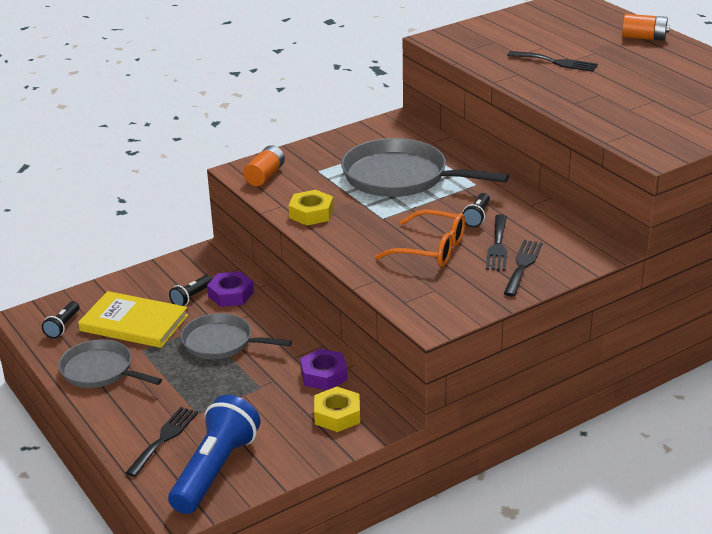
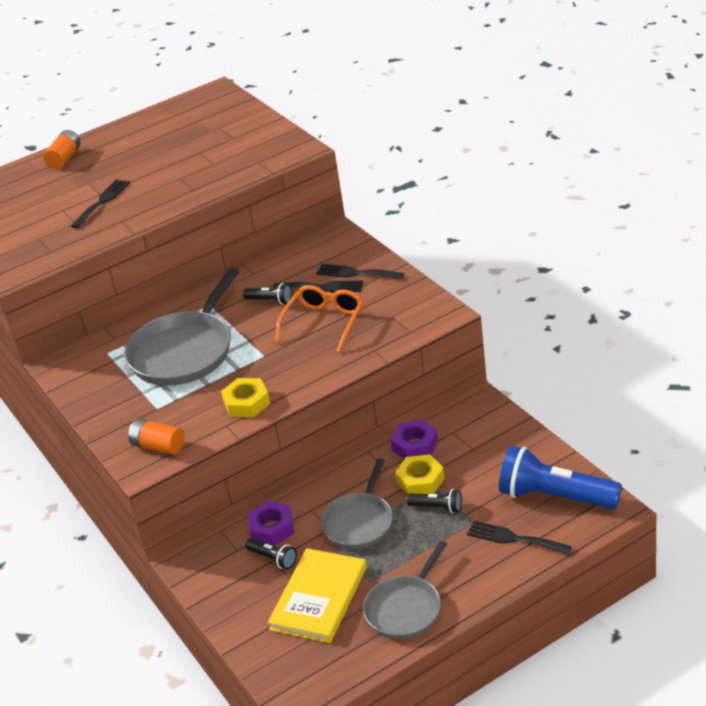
camera: 85 degrees left, 5 degrees up
black flashlight [42,301,79,338] -> black flashlight moved to [407,489,462,513]
yellow nut [314,387,360,432] -> yellow nut moved to [395,454,445,495]

